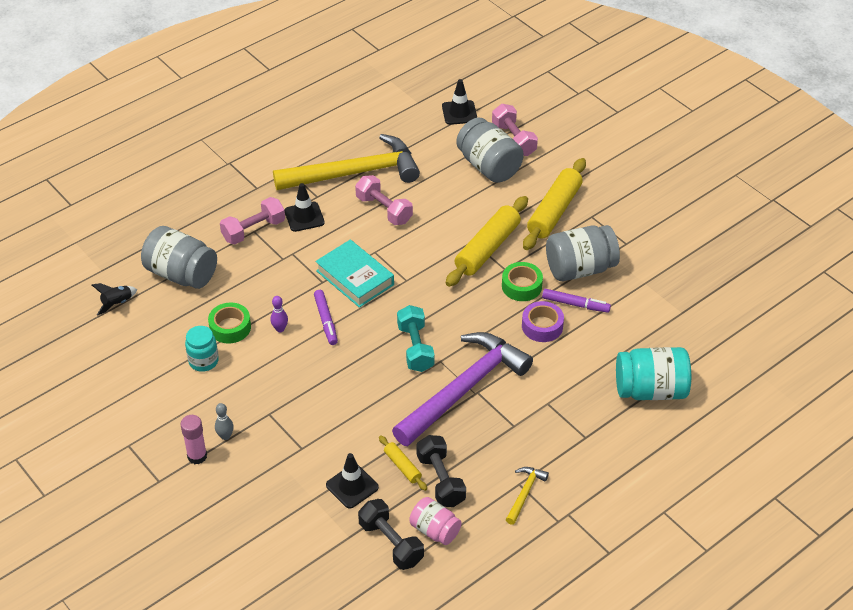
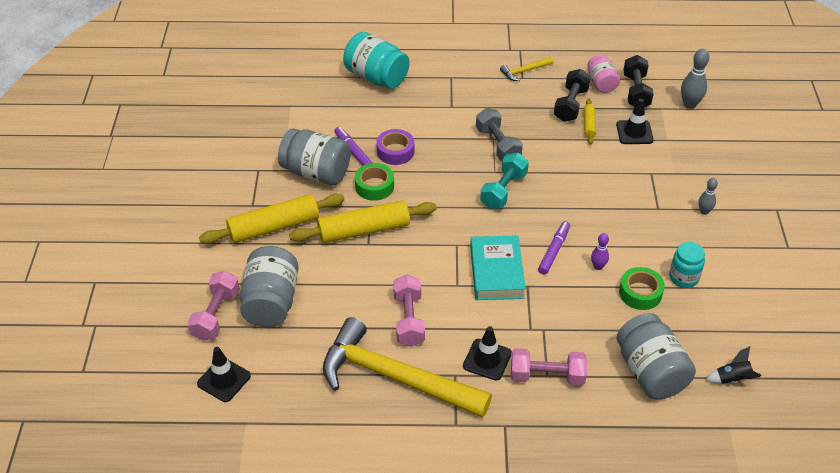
camera: 140 degrees left, 0 degrees up
pink glue stick [181,415,207,464] -> none
purple hammer [392,332,533,446] -> grey dumbbell [476,108,523,161]
none -> grey bowling pin [681,49,709,109]

